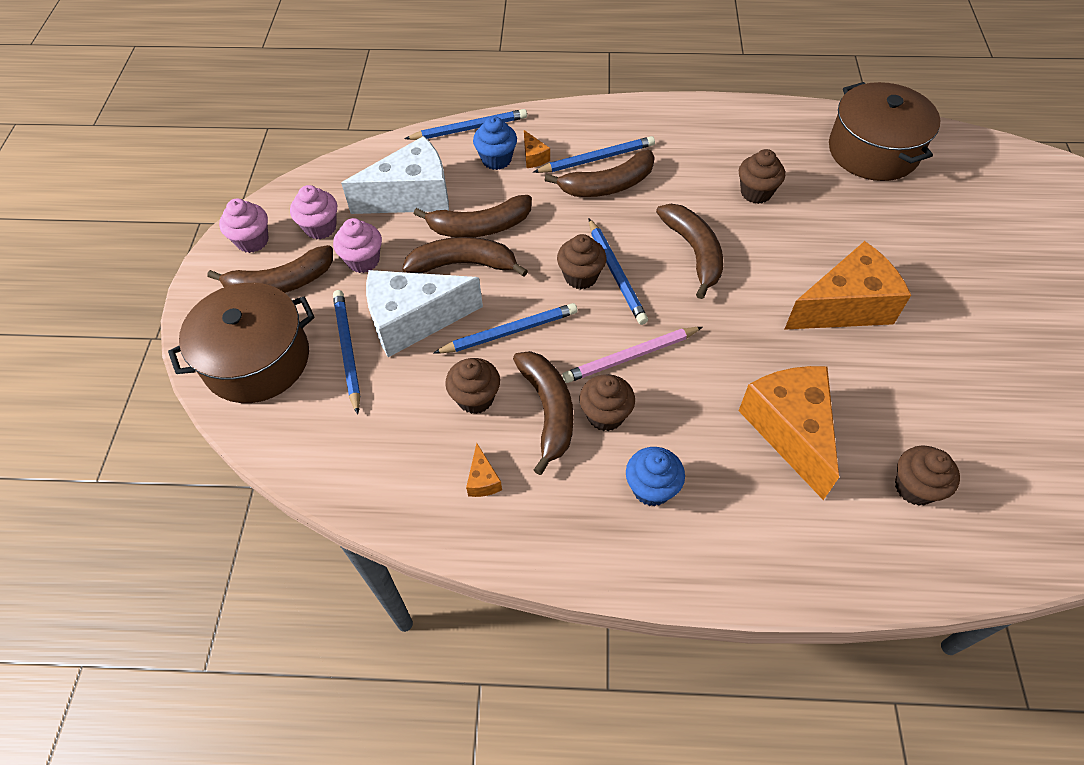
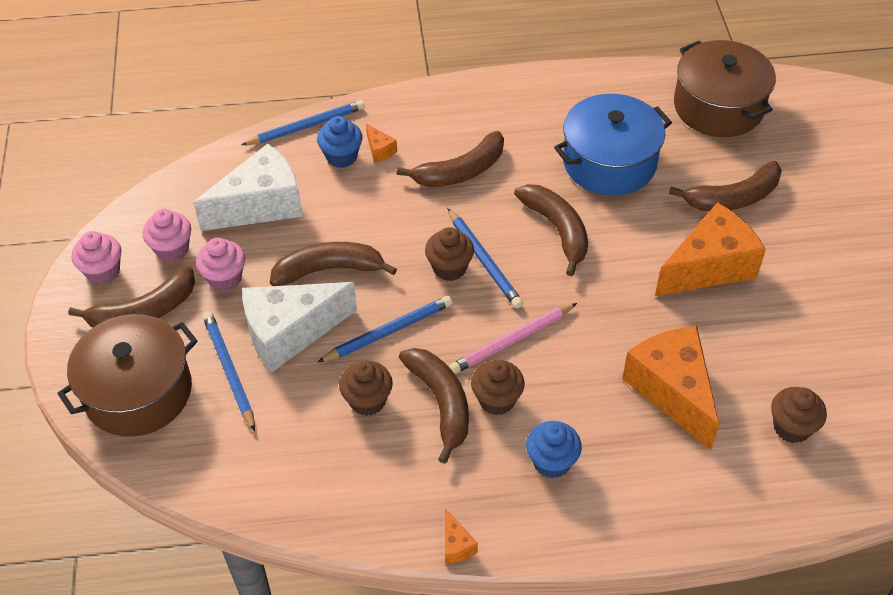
camera: 10 degrees left, 5 degrees down
brown banana [414,195,532,237] -> brown banana moved to [669,161,782,211]
orange cheese [466,443,502,497] -> orange cheese moved to [445,508,478,563]
blue pencil [534,136,655,173] -> none
brown cupcake [739,149,785,204] -> blue pot [554,94,672,195]

